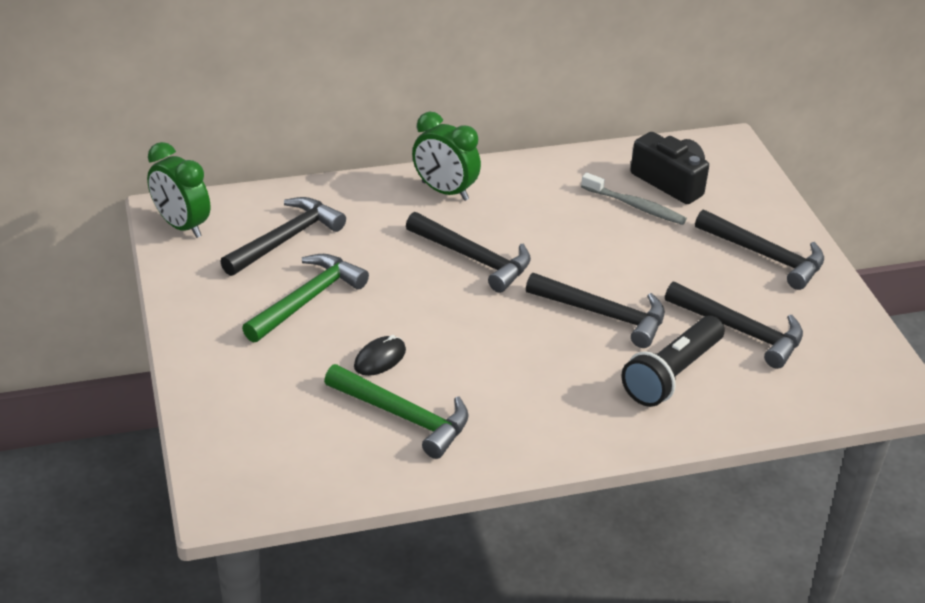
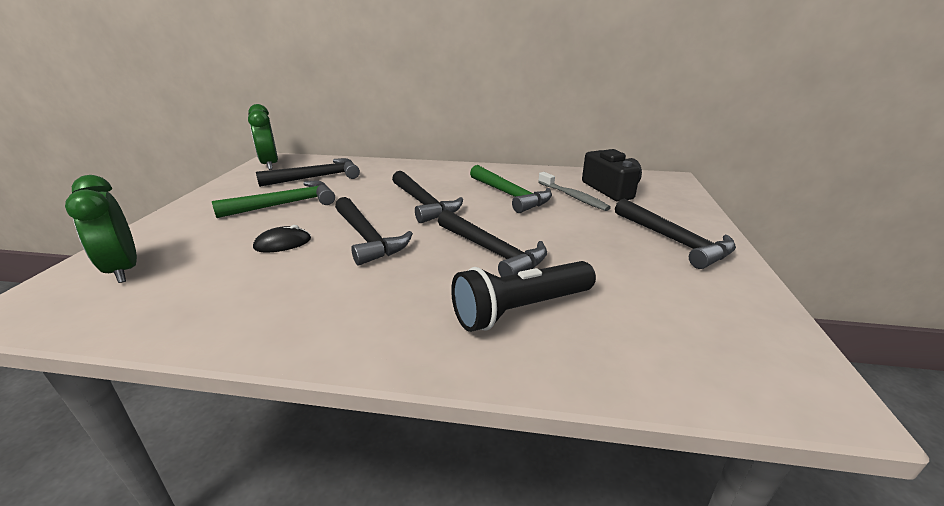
camera: 25 degrees right, 10 degrees down
green hammer [324,364,469,459] -> green hammer moved to [470,165,552,213]
green clock [412,112,481,201] -> green clock moved to [65,175,137,283]
black hammer [665,282,803,369] -> black hammer moved to [335,197,413,265]

